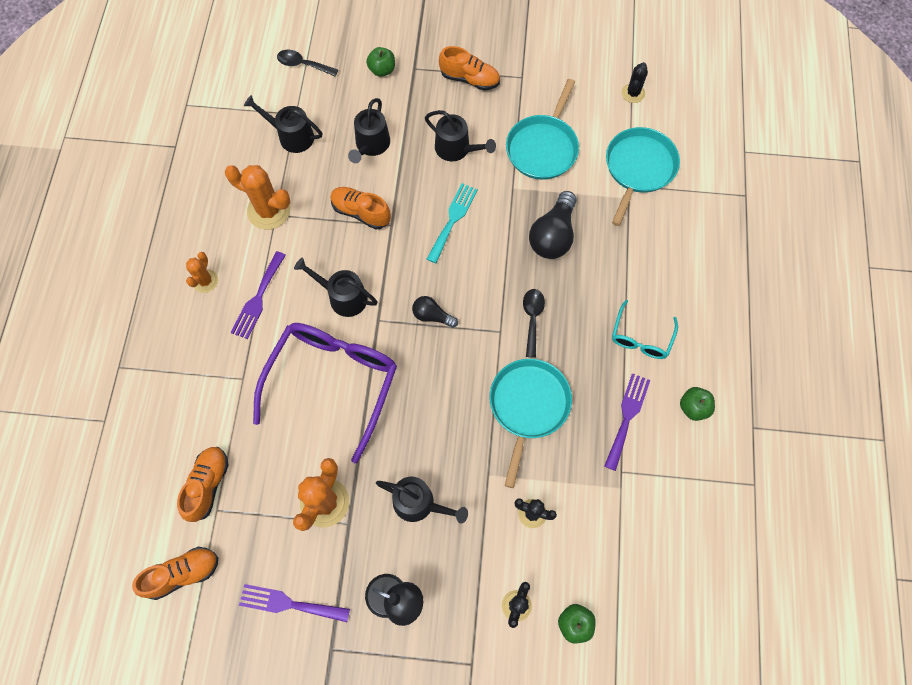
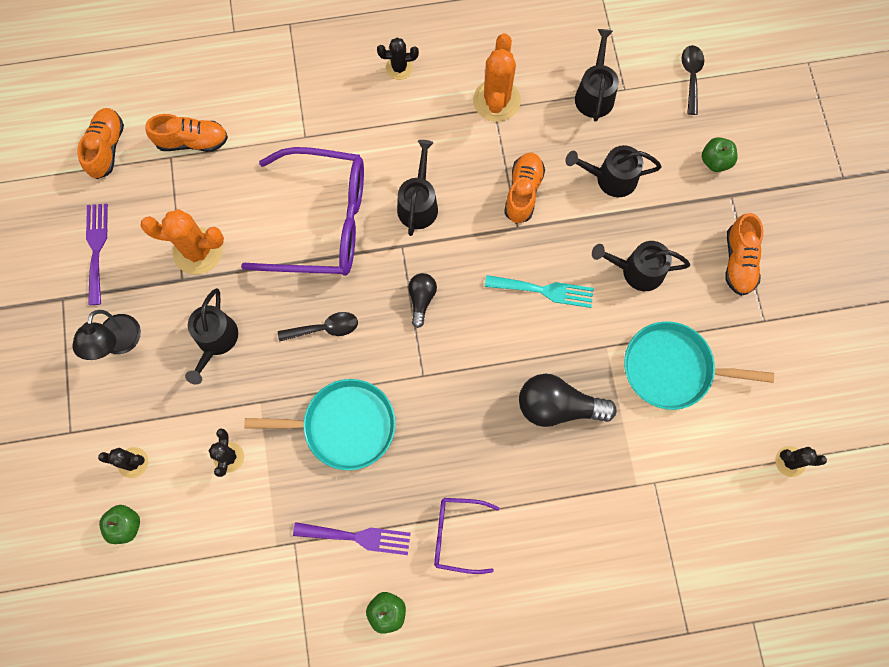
camera: 75 degrees right, 5 degrees up
orange shoe [132,547,218,600] -> orange shoe turned 135 degrees counterclockwise [77,108,124,179]
orange cactus [186,252,218,293] -> black cactus [377,38,419,80]
purple fork [230,251,286,339] -> none
black watering can [425,110,496,161] -> black watering can turned 75 degrees clockwise [592,241,690,291]
black spoon [523,289,545,358] -> black spoon moved to [278,312,358,342]
turquoise pan [606,127,680,226] -> none
turquoise glasses [612,300,678,359] -> purple glasses [434,498,500,574]

